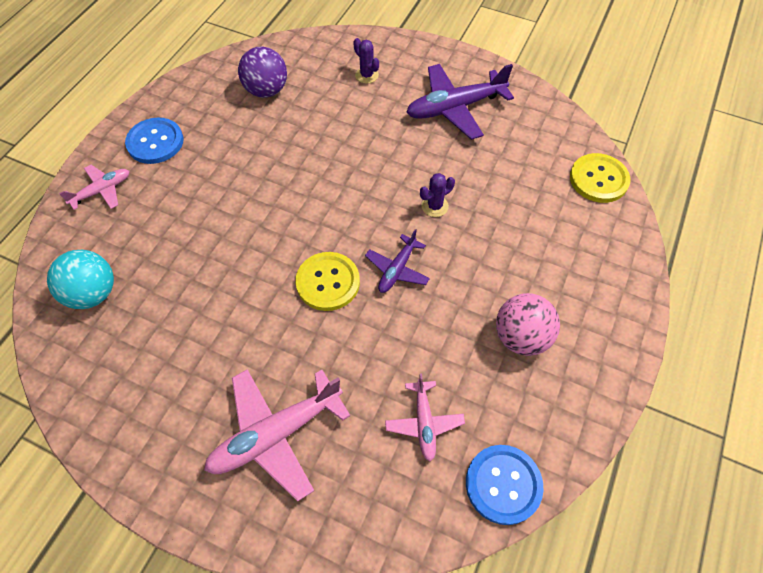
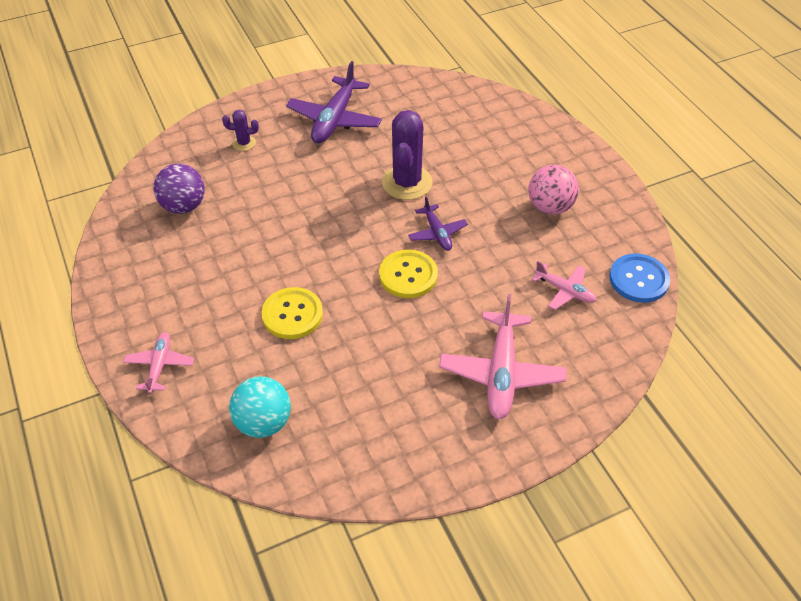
camera: 50 degrees left, 10 degrees down
blue button [125,118,183,164] -> none
purple cactus [420,173,455,217] -> purple cactus [382,110,432,200], size x2.07
yellow button [570,153,631,203] -> yellow button moved to [261,287,323,339]

